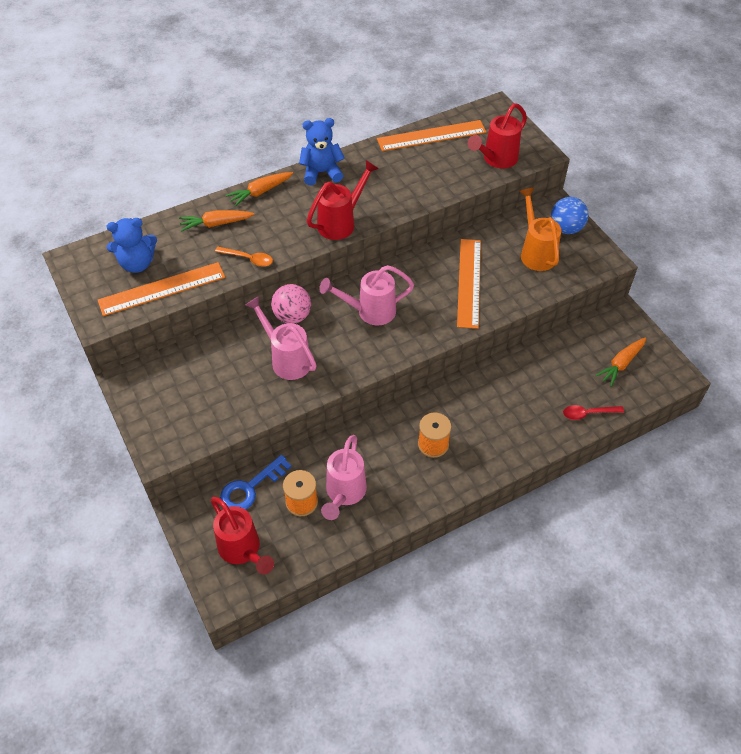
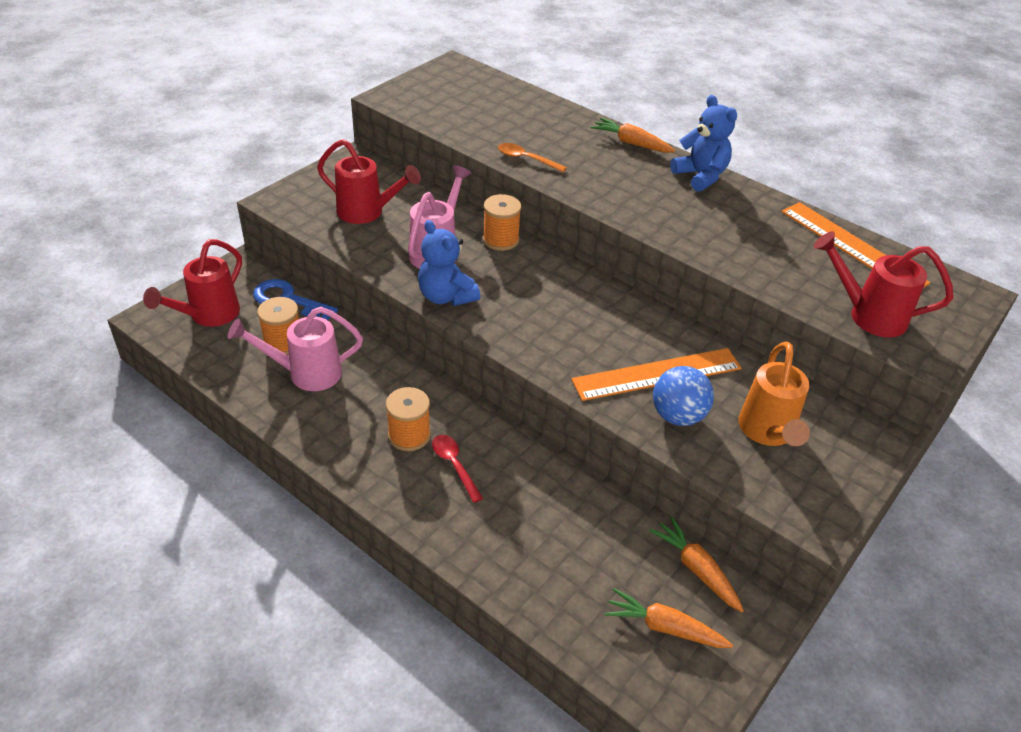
camera: 65 degrees right, 10 degrees down
orange ruler [98,262,225,316] -> none
blue teddy bear [106,218,157,273] -> blue teddy bear moved to [418,220,480,306]
orange carrot [179,210,255,232] -> orange carrot moved to [649,516,744,612]
orange spoon [215,247,273,267] -> orange spoon turned 120 degrees clockwise [498,143,567,172]
pink ball [271,284,311,324] -> orange spool [483,194,521,251]
red watering can [307,160,379,240] -> red watering can moved to [317,139,421,224]
pink watering can [319,265,414,326] -> none
orange watering can [519,187,561,271] -> orange watering can turned 135 degrees clockwise [738,342,810,446]
blue ball [551,197,589,234] -> blue ball moved to [653,366,714,426]
red spoon [563,405,624,420] -> red spoon moved to [432,435,483,503]

